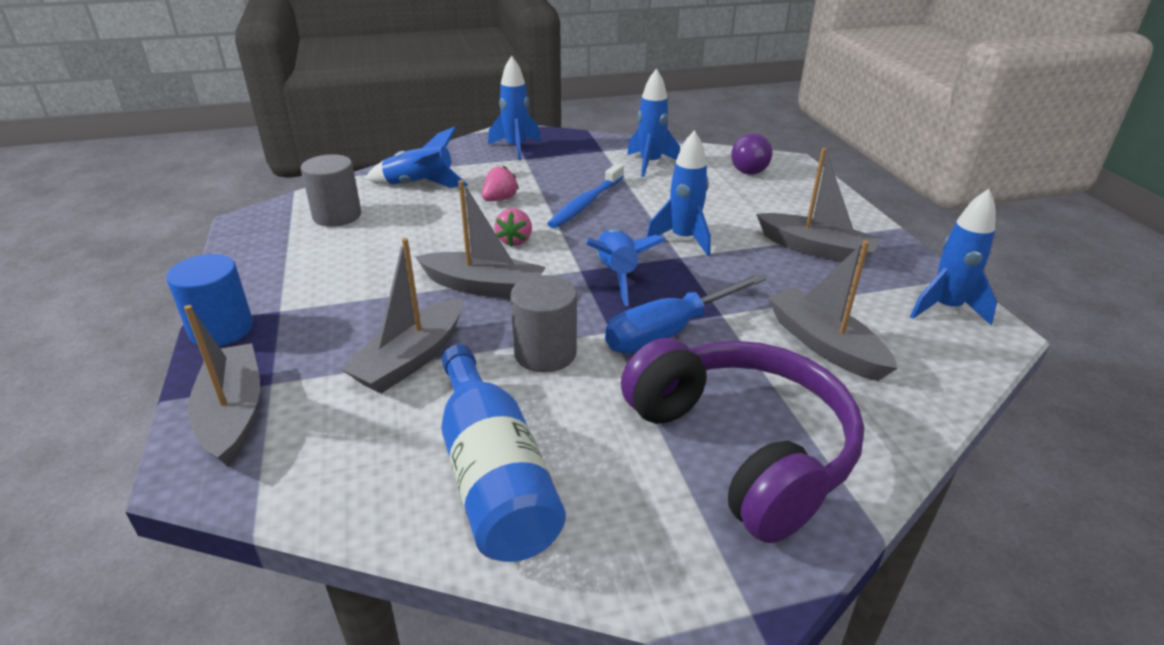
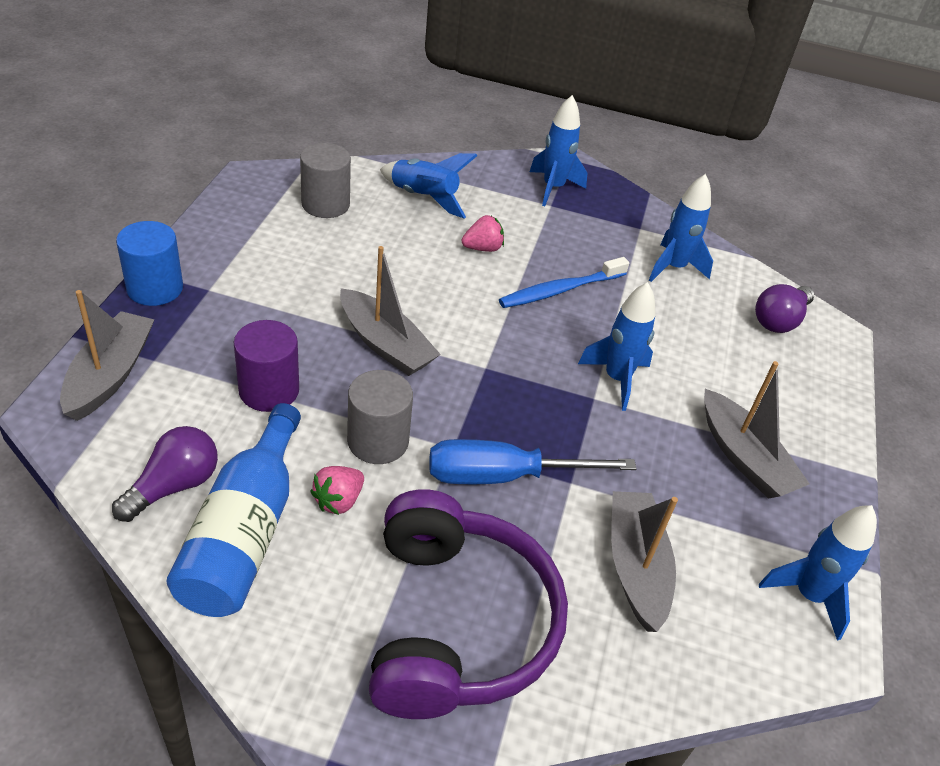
camera: 25 degrees right, 10 degrees up
grey boat [340,238,462,393] -> purple cylinder [234,320,299,412]
pink strawberry [494,208,532,246] -> pink strawberry moved to [310,466,364,515]
blue rocket [586,228,665,306] -> none
none -> purple light bulb [112,426,218,522]

